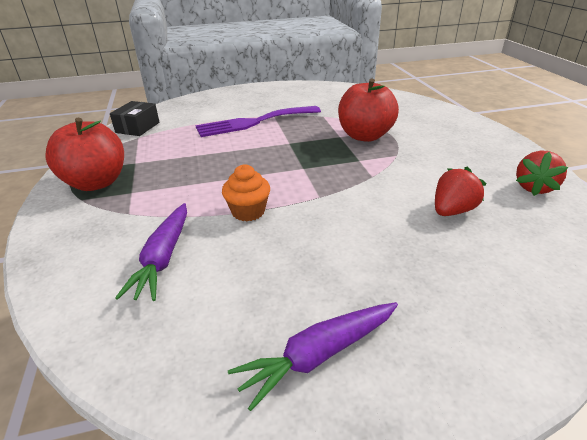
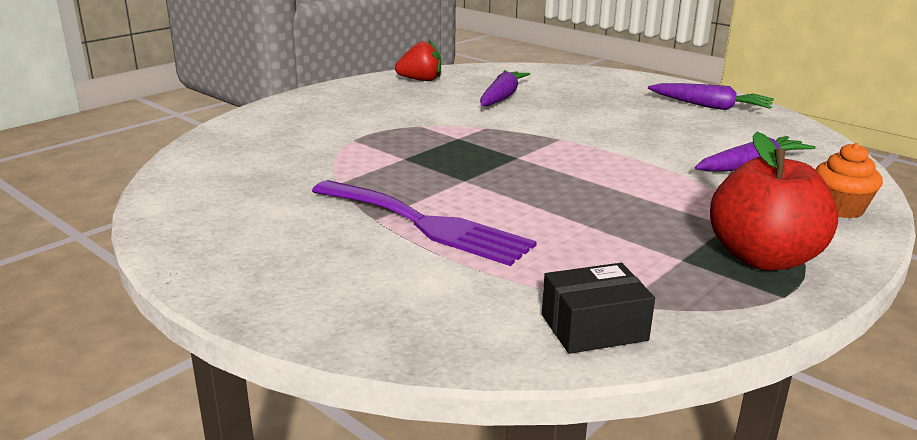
camera: 125 degrees left, 10 degrees down
orange cupcake [222,164,270,221] -> orange cupcake moved to [815,143,883,218]
red apple [338,78,399,142] -> none
red strawberry [435,166,487,216] -> purple carrot [480,70,530,106]

